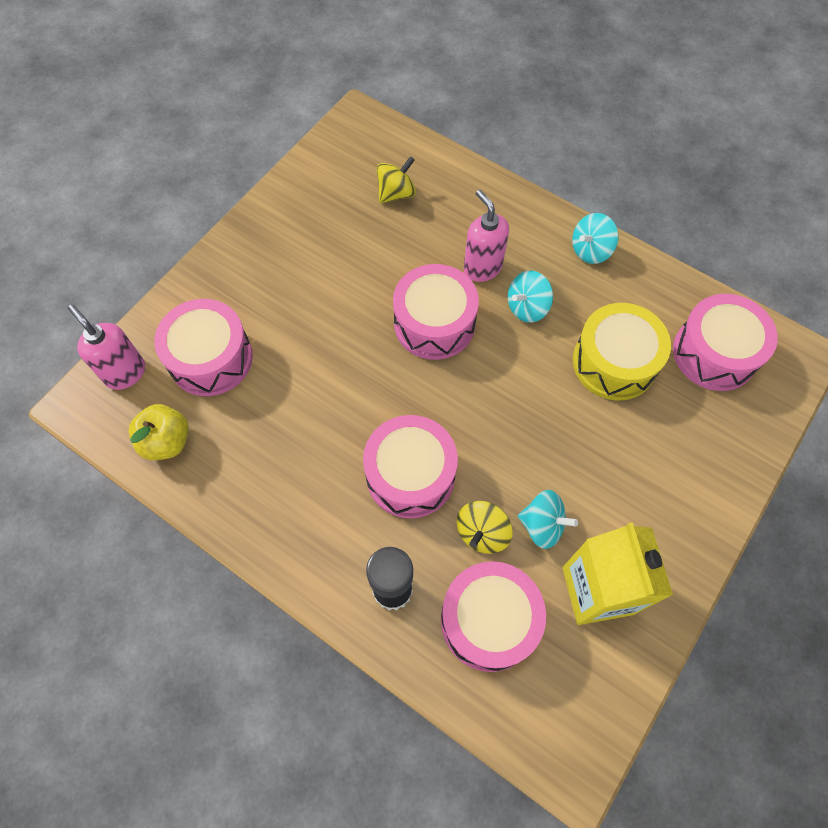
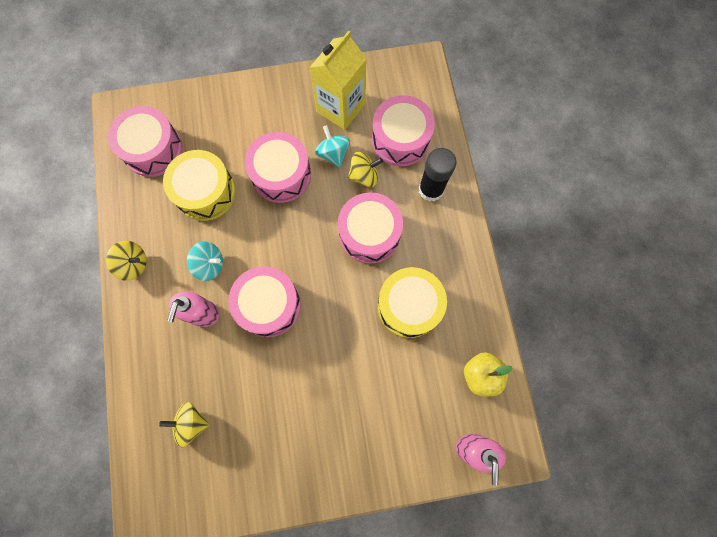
camera: 135 degrees left, 10 degrees up
pink drum [154,299,253,396] -> pink drum moved to [244,132,311,203]
turquoise spinning top [572,213,618,264] -> yellow spinning top [106,241,146,281]
none -> yellow drum [378,267,447,338]

